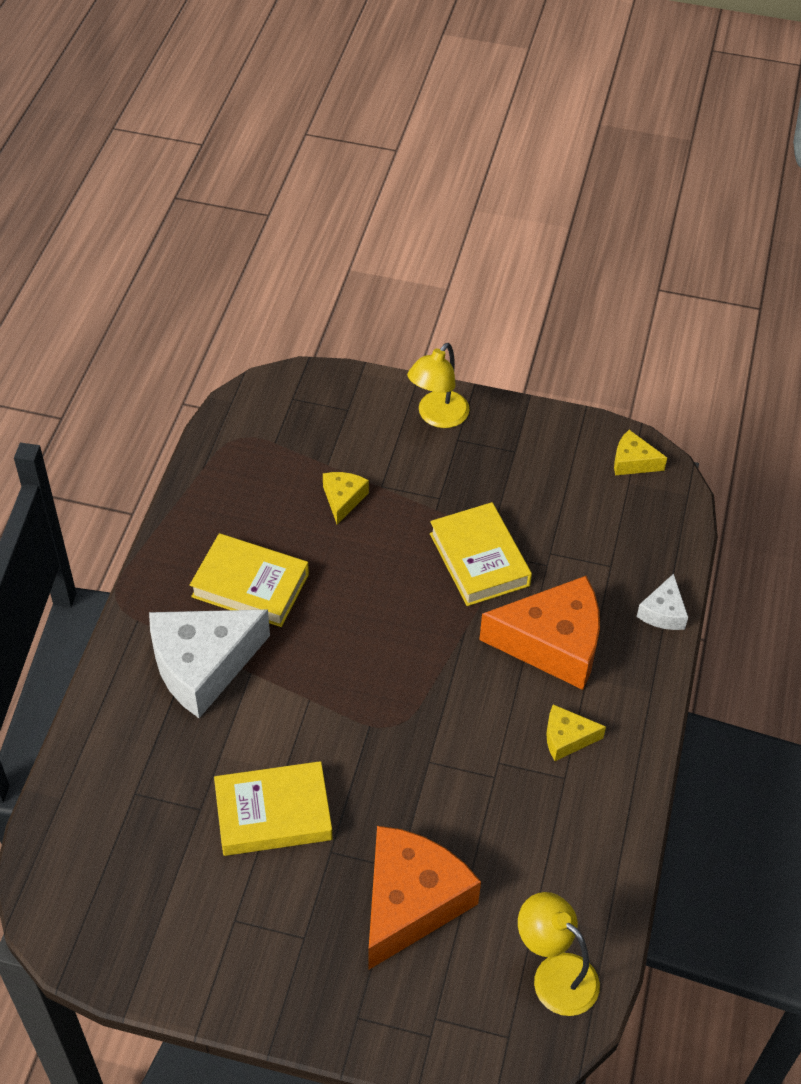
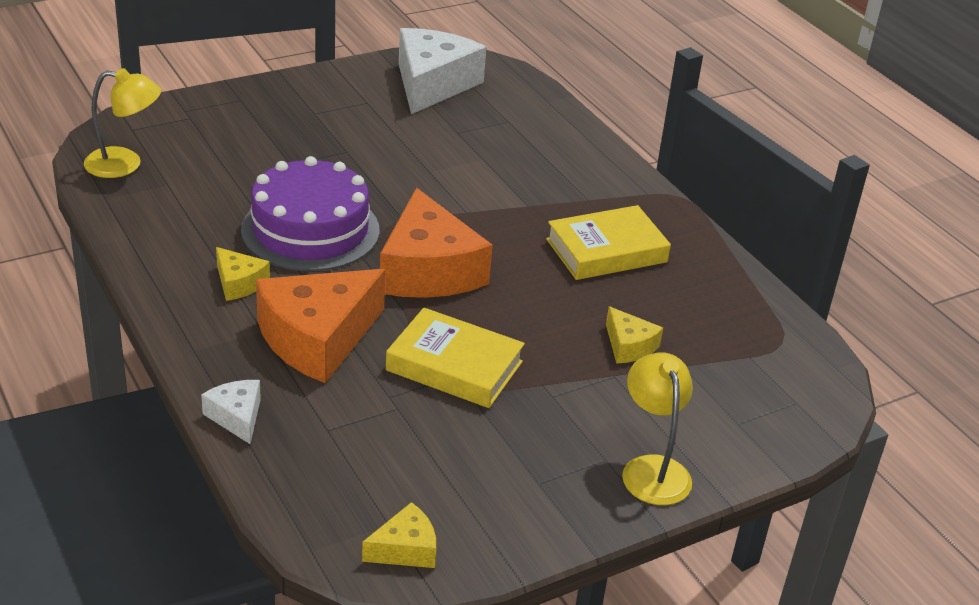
camera: 135 degrees right, 15 degrees down
white cheese [149,609,270,718] -> white cheese moved to [399,28,486,114]
yellow book [214,761,332,856] -> none
orange cheese [368,826,481,970] -> orange cheese moved to [380,188,493,298]
yellow cheese [546,704,606,761] -> yellow cheese turned 90 degrees clockwise [216,247,270,301]
none -> purple cake [241,156,379,271]

